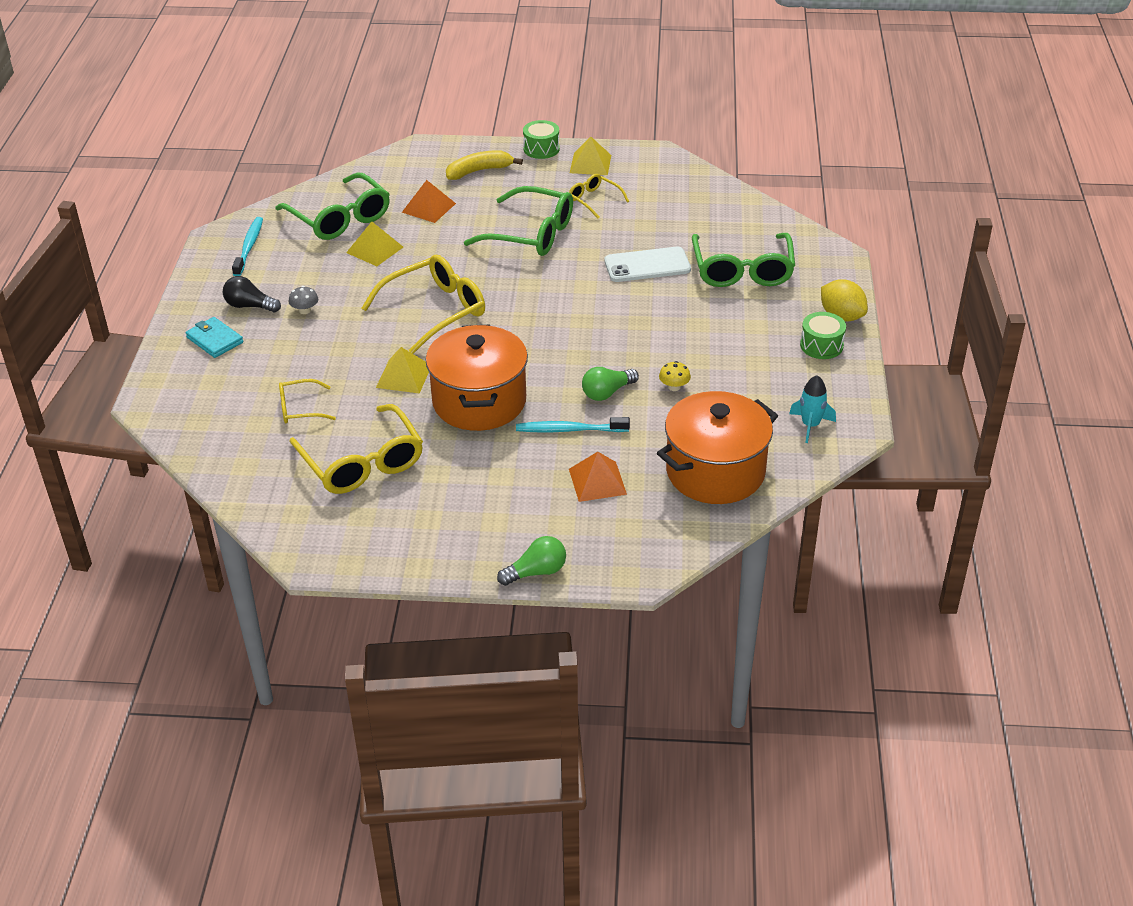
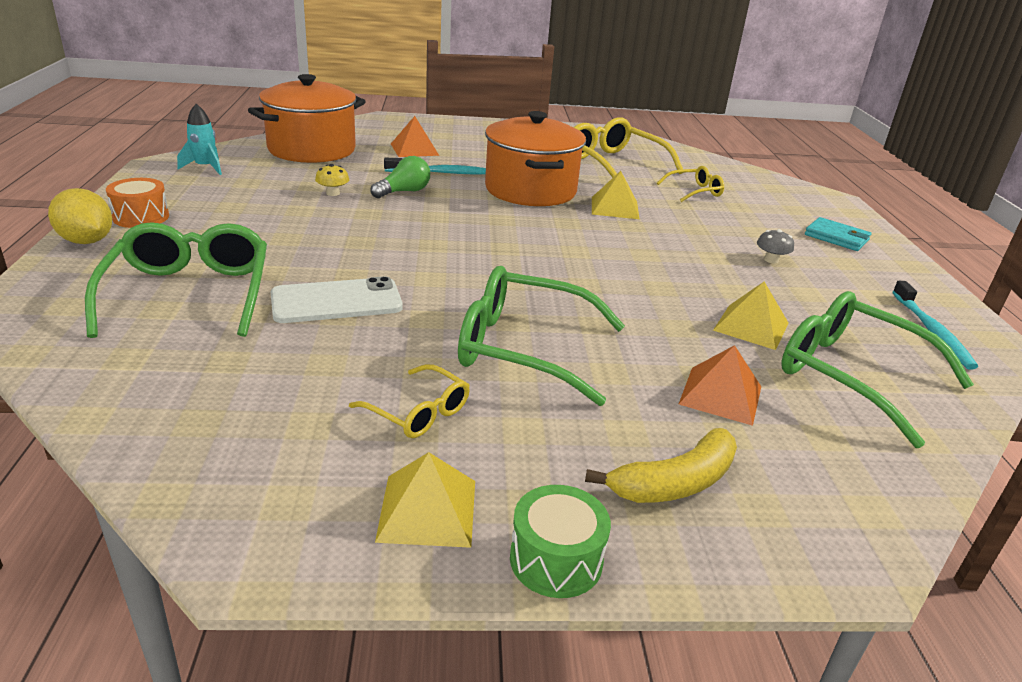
camera: 170 degrees right, 10 degrees down
black light bulb [223,276,281,312] -> none
yellow glasses [361,255,485,354] -> none
green light bulb [497,536,566,586] -> none
green drum [800,312,846,359] -> orange drum [106,178,169,228]

